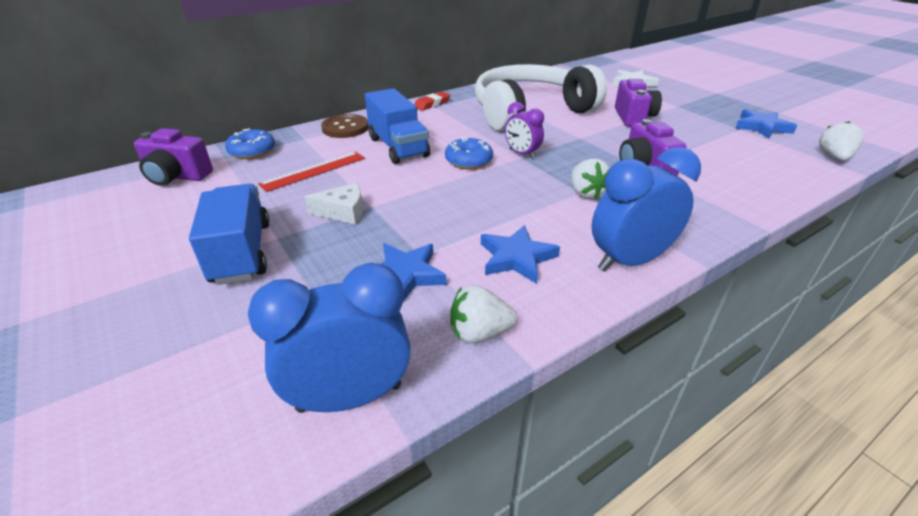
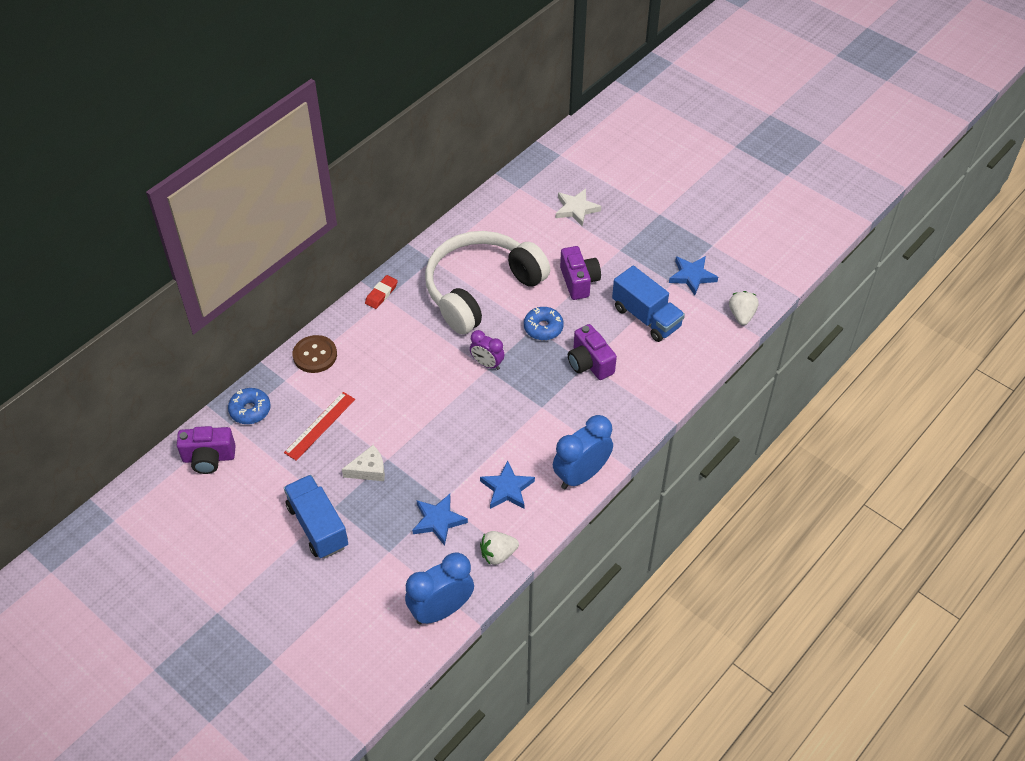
camera: 15 degrees left, 15 degrees up
blue truck [365,88,430,164] -> blue truck moved to [612,266,685,342]
blue donut [445,137,493,169] -> blue donut moved to [524,307,564,340]
white strawberry [571,159,610,200] -> none

